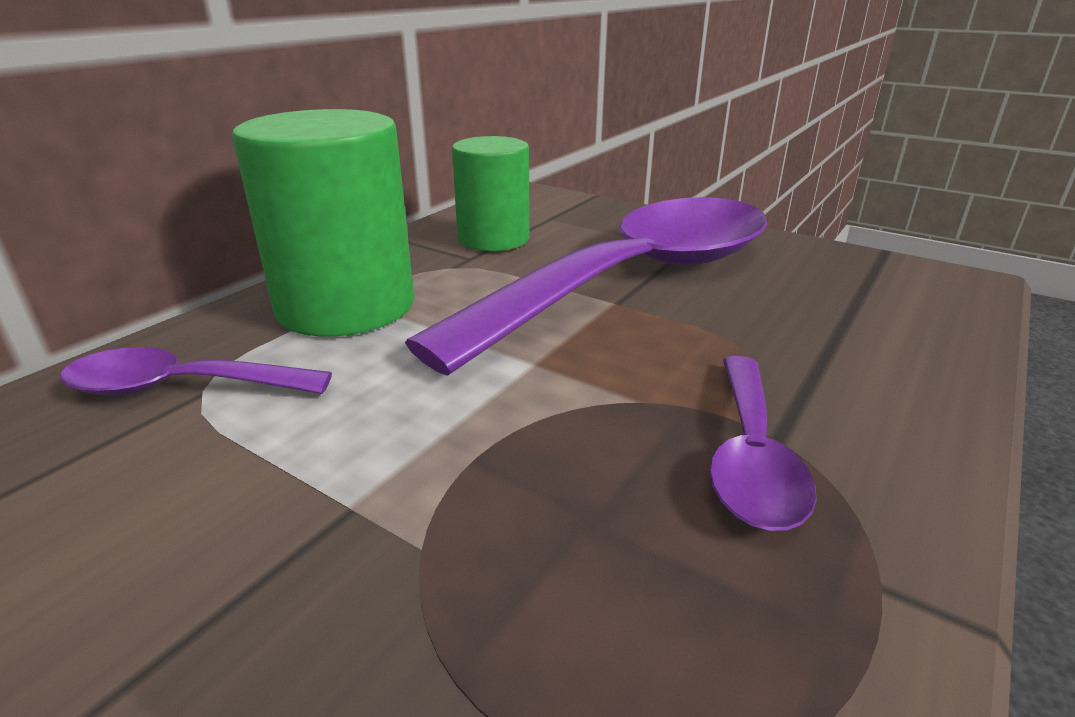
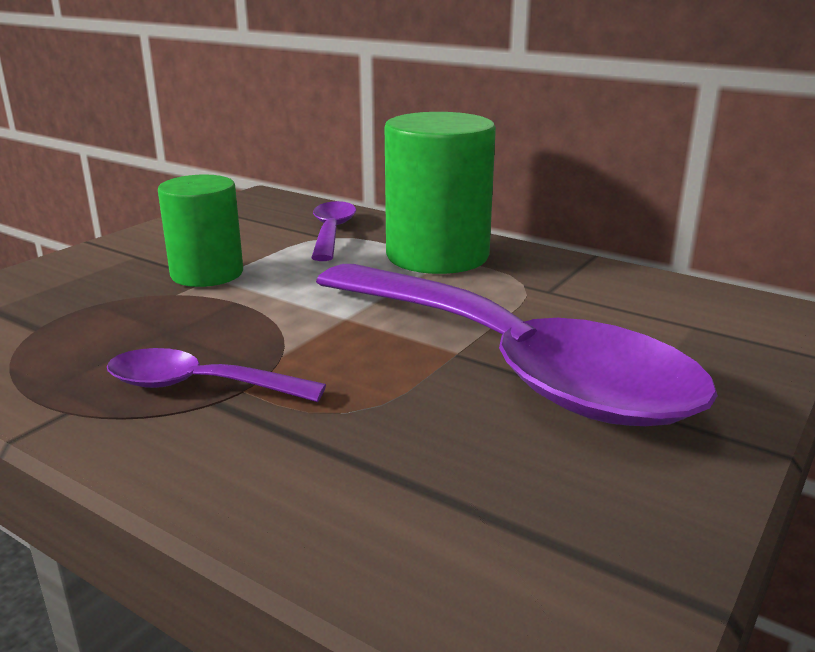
camera: 90 degrees right, 5 degrees down
green cylinder [452,136,530,251] -> green cylinder moved to [158,175,243,287]

